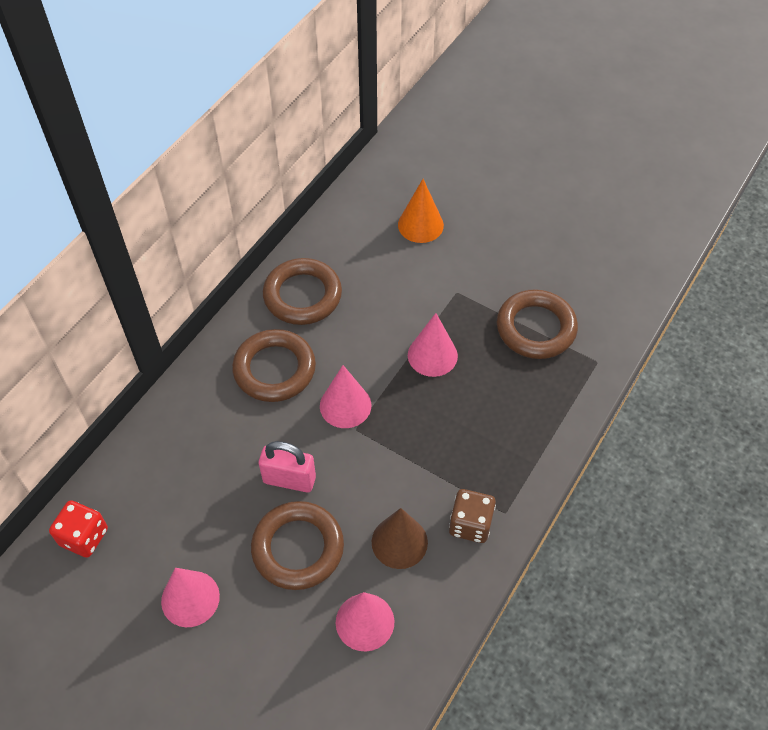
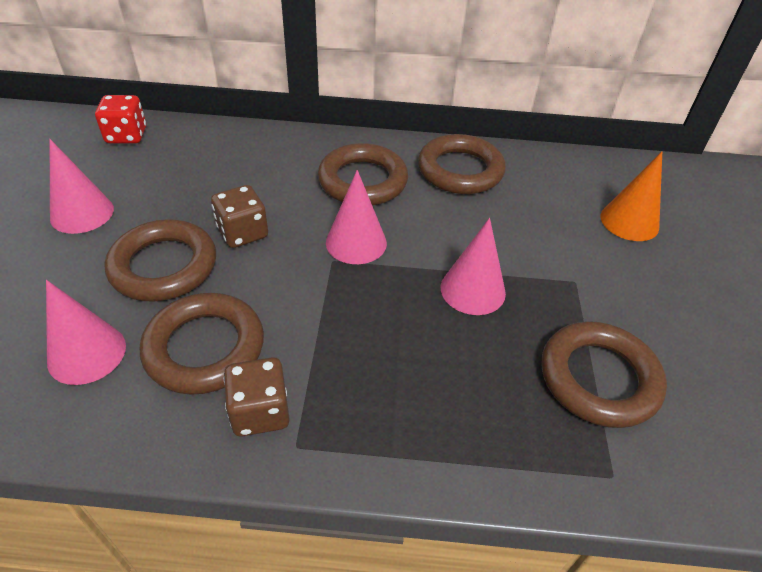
camera: 60 degrees right, 10 degrees down
pink padlock [259,441,316,493] -> brown dice [211,185,268,248]
brown cone [372,508,428,569] -> brown ring [140,293,264,395]

